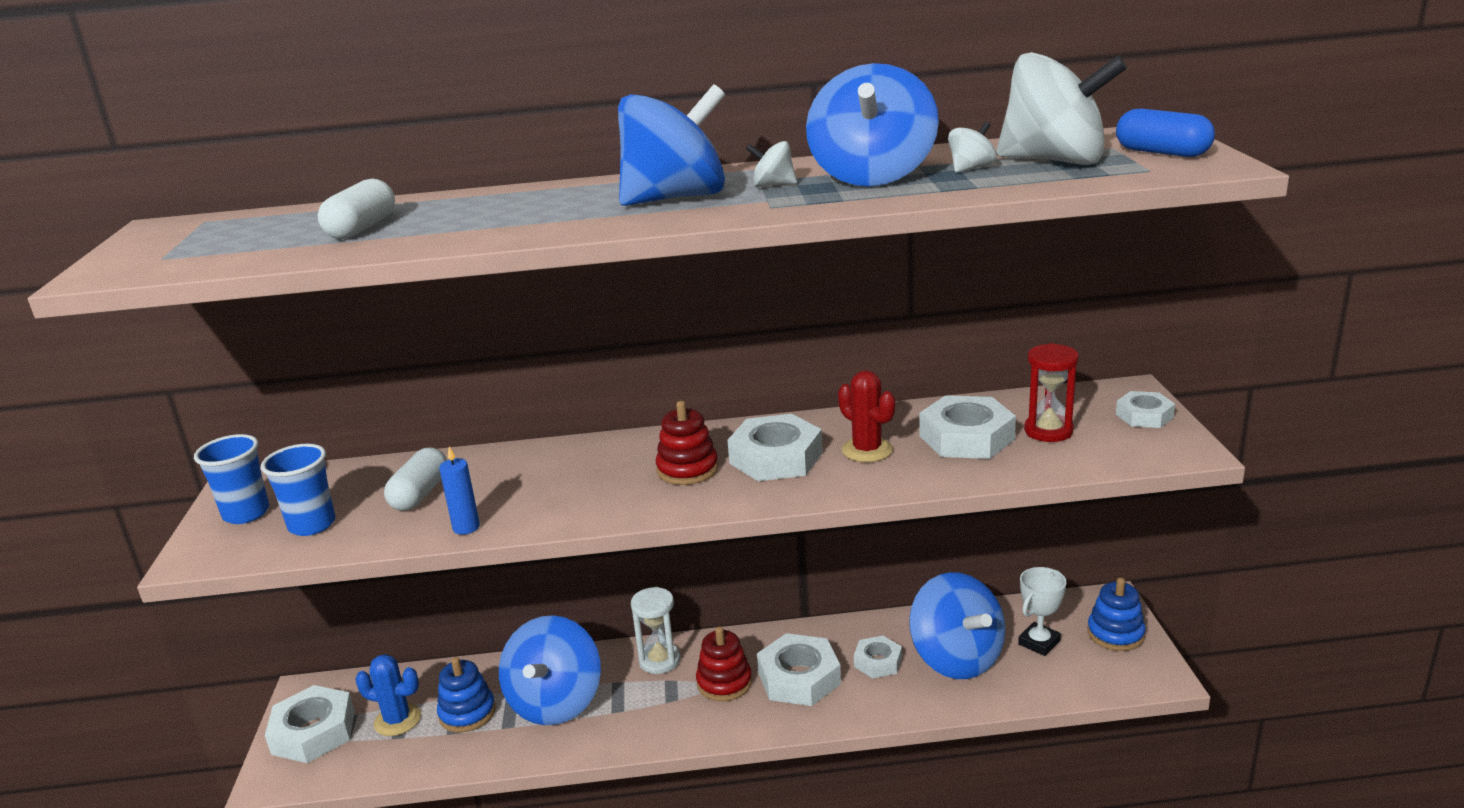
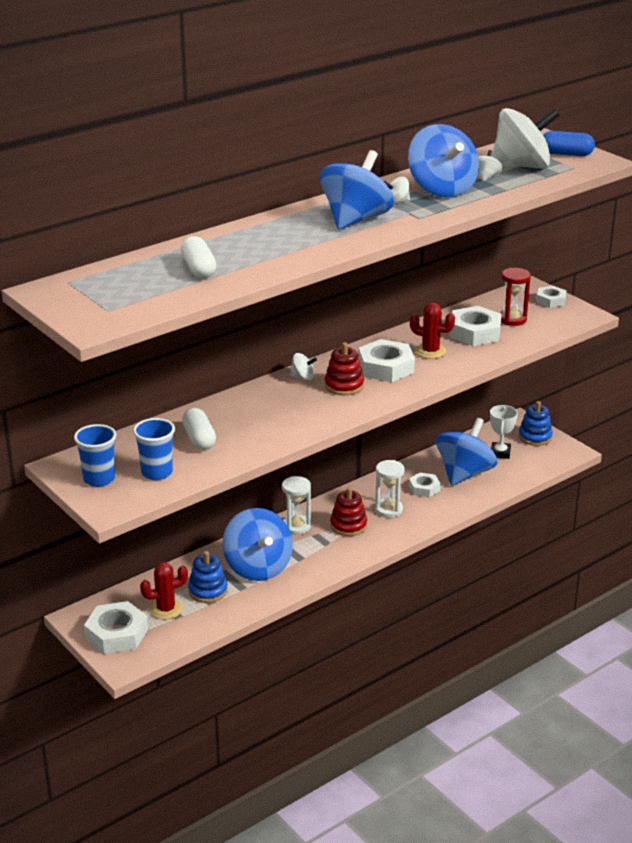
camera: 35 degrees left, 5 degrees up
blue cactus [355,654,421,736] -> red cactus [140,562,188,620]
blue candle [439,447,480,535] -> none
white nut [757,633,841,706] -> white hourglass [375,460,405,518]
blue spinning top [909,572,1005,679] -> blue spinning top turned 90 degrees counterclockwise [436,418,498,486]
none -> white spinning top [290,353,317,380]

